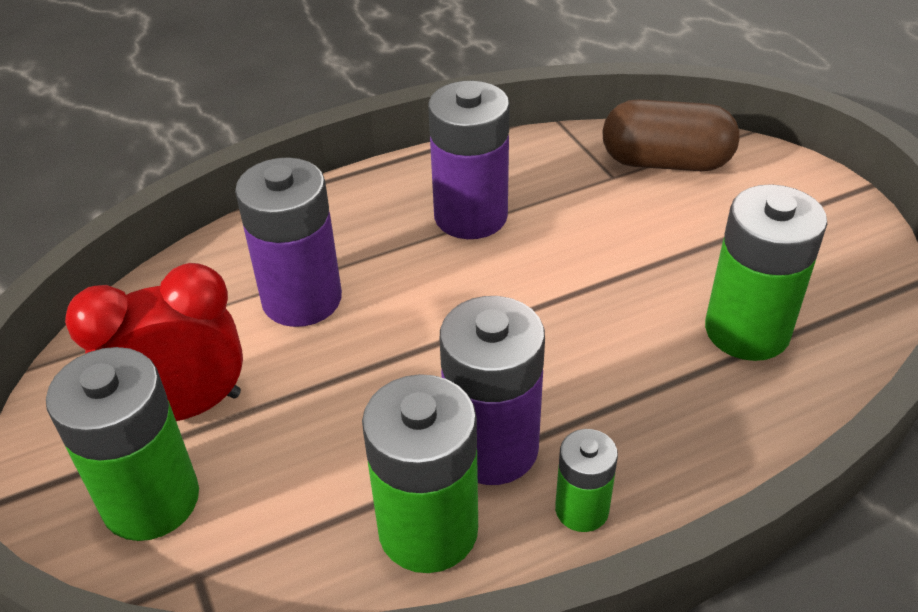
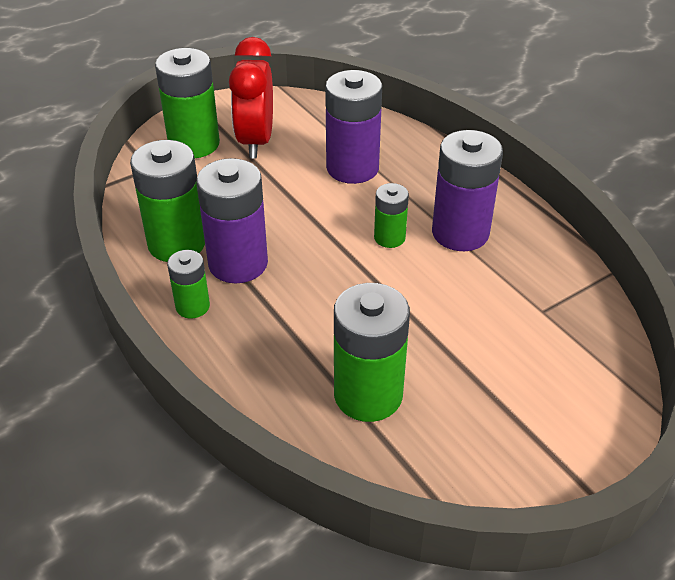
camera: 80 degrees right, 0 degrees up
red clock [65,263,243,421] -> red clock turned 150 degrees counterclockwise [229,37,273,158]
brown capsule [602,99,740,171] -> none
none -> green battery [374,183,409,248]

